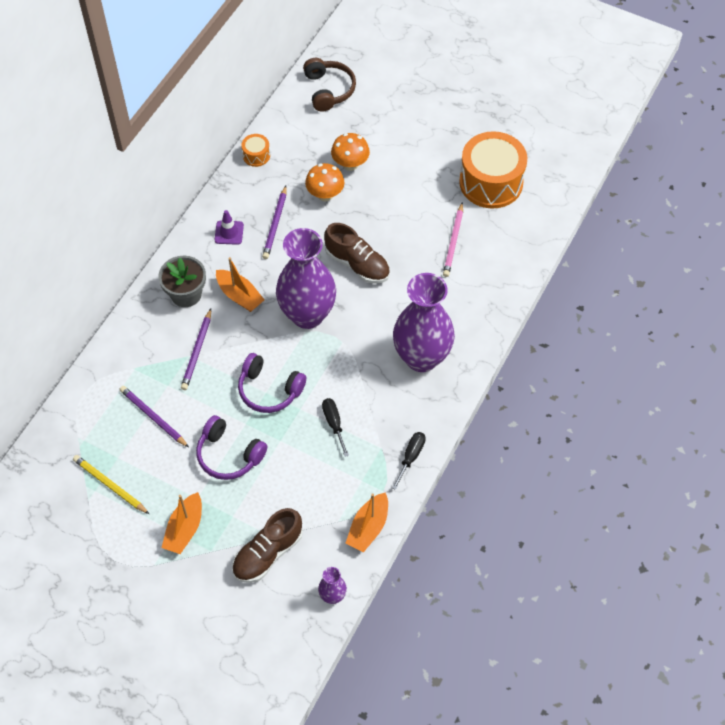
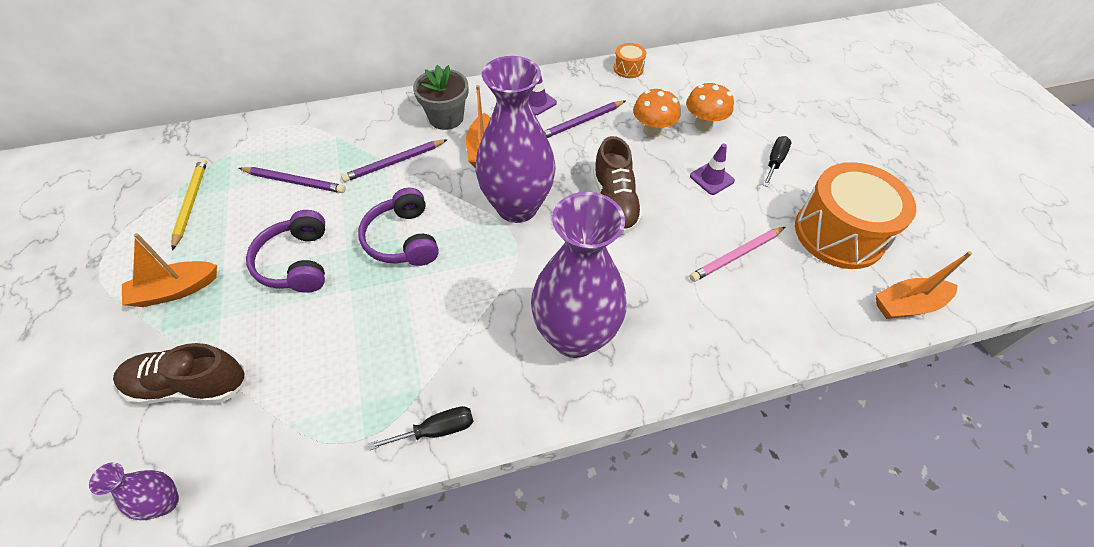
camera: 45 degrees right, 5 degrees down
purple pencil [120,386,189,447] -> purple pencil turned 105 degrees clockwise [239,167,346,193]
brown headphones [303,58,356,112] -> none
black screwdriver [322,398,349,457] -> black screwdriver moved to [763,136,791,187]
orange boat [345,492,388,552] -> orange boat moved to [875,251,972,319]
none -> purple traffic cone [690,144,735,195]

